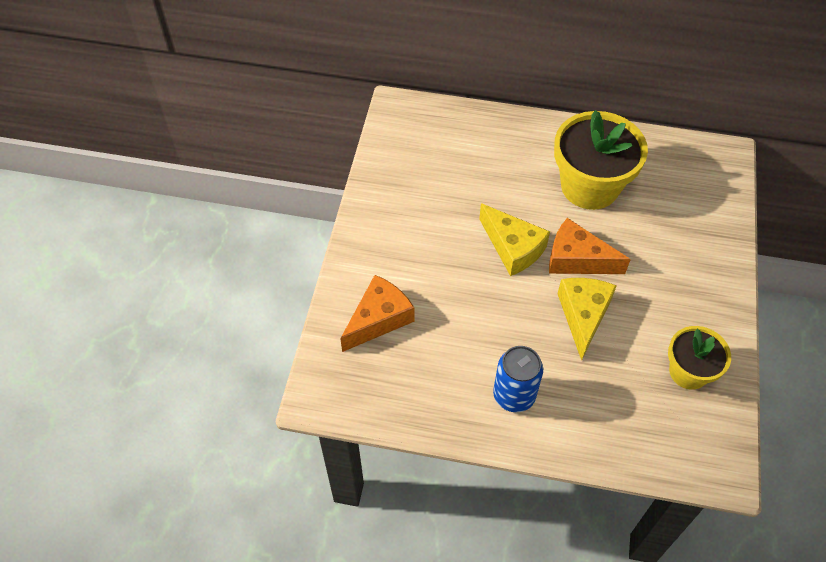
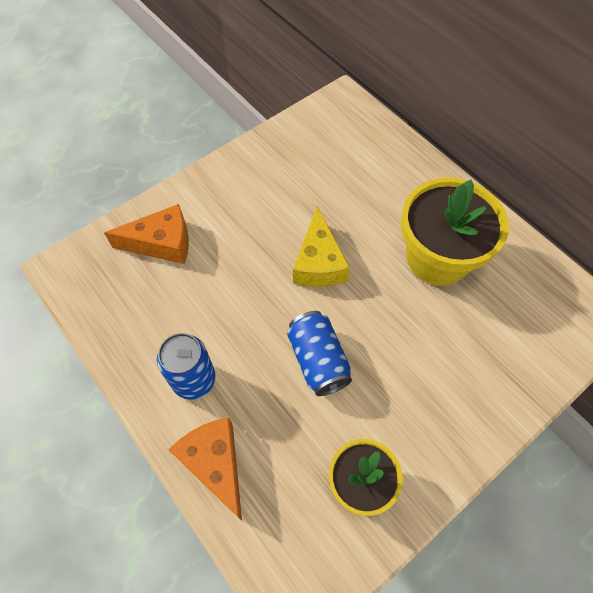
camera: 40 degrees right, 5 degrees up
orange cheese [549,218,631,274] -> orange cheese moved to [168,417,242,521]
yellow cheese [557,278,616,361] -> blue can [287,311,352,396]

